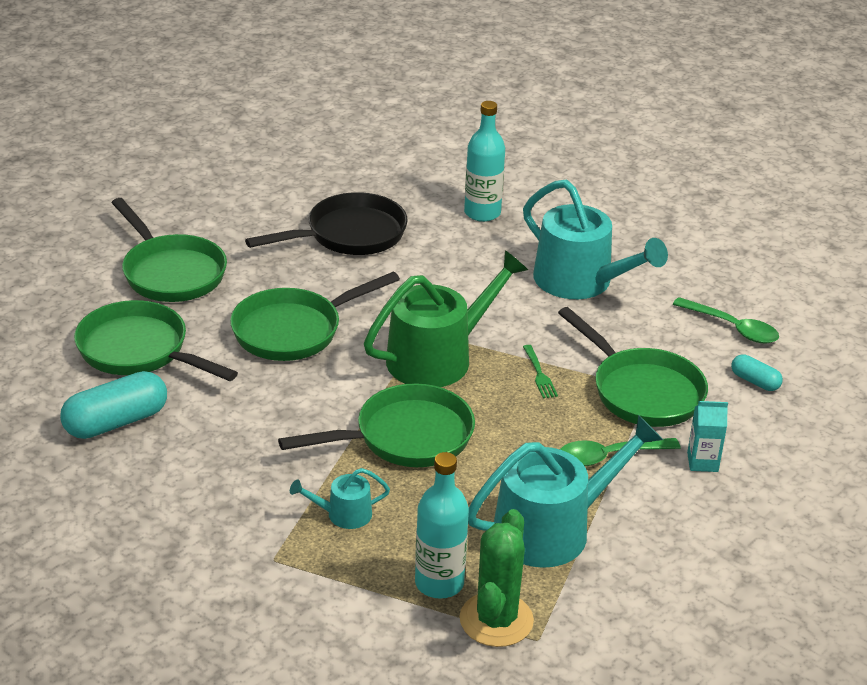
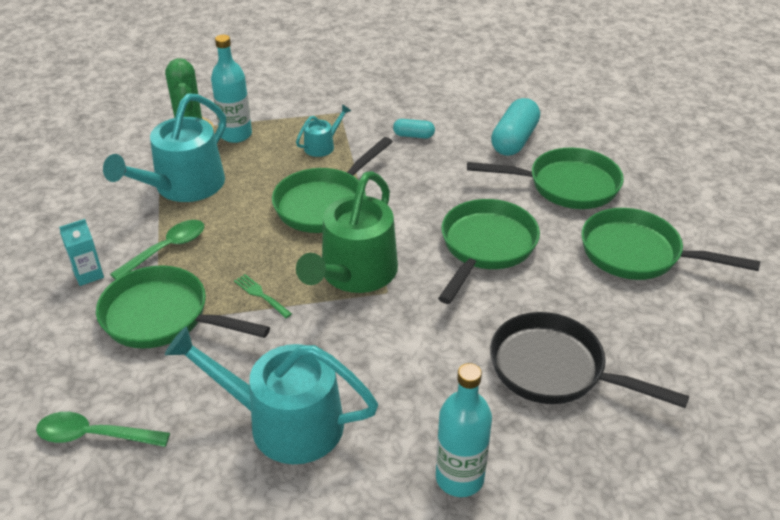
camera: 150 degrees right, 5 degrees up
black pan [245,192,408,255] -> black pan turned 90 degrees clockwise [490,312,689,408]
turquoise capsule [731,354,783,391] -> turquoise capsule moved to [393,119,435,139]

